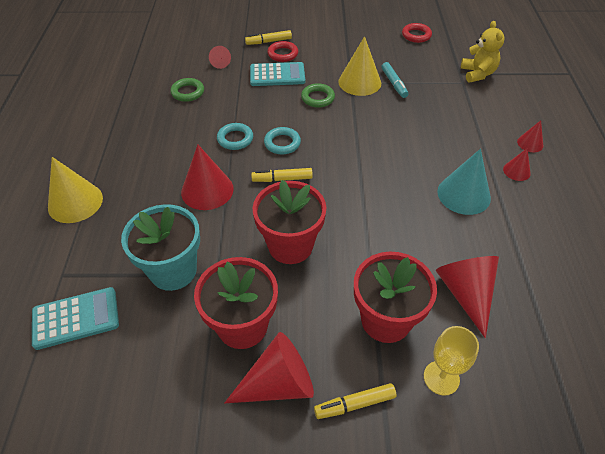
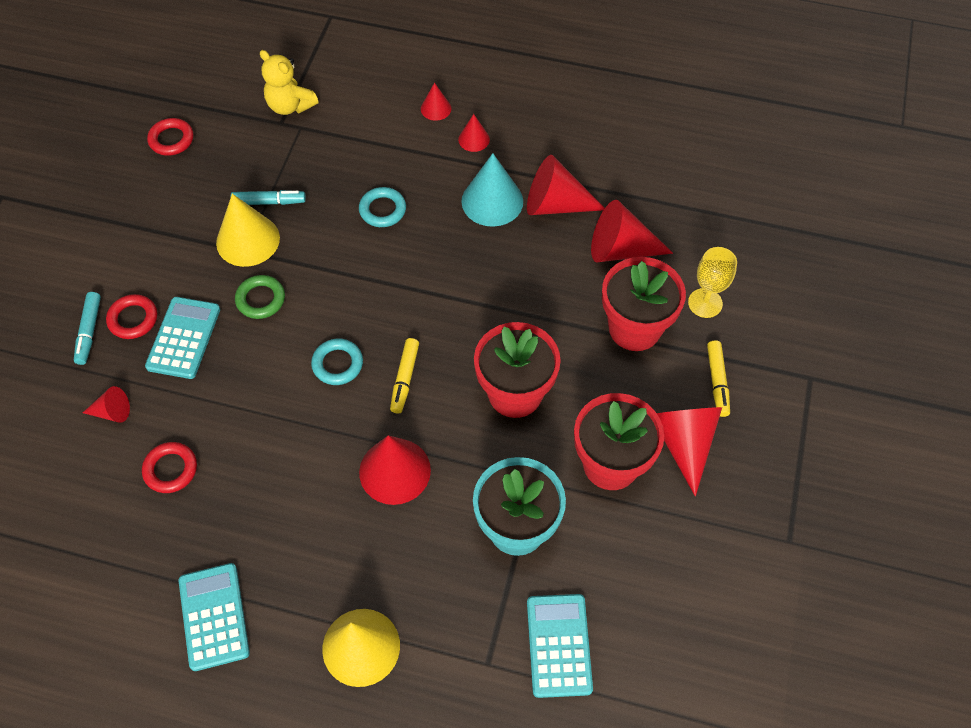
camera: 75 degrees left, 10 degrees up
green ring [170,78,204,102] -> red ring [142,442,197,493]
turquoise ring [217,123,253,150] -> turquoise ring moved to [359,187,406,227]
yellow marker [245,30,292,45] -> turquoise marker [74,292,101,365]
yellow teddy bear [461,21,505,83] -> yellow teddy bear turned 150 degrees counterclockwise [260,50,318,115]
none -> turquoise calculator [179,563,250,671]
none -> red cone [527,155,605,215]

